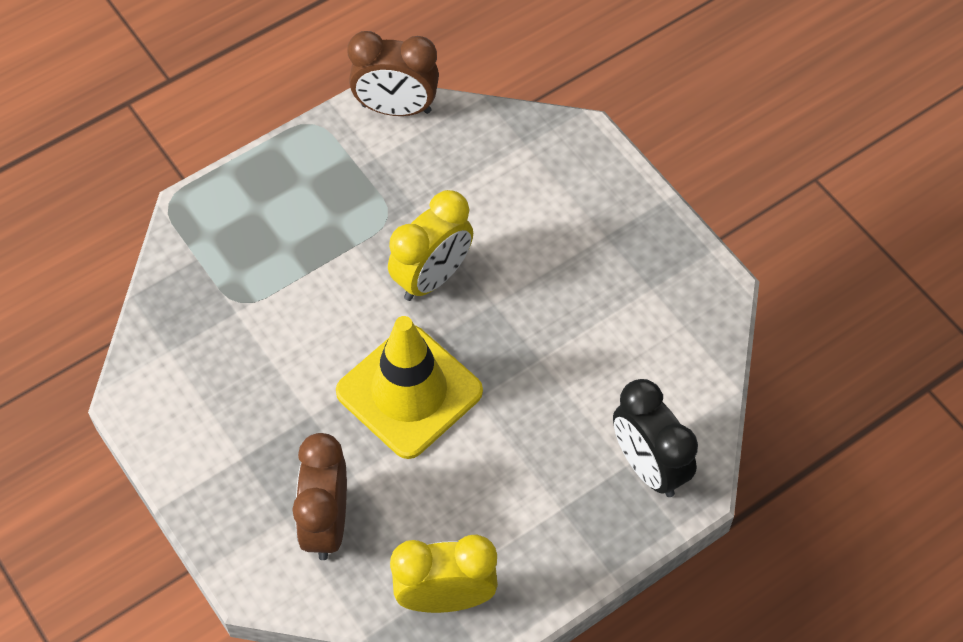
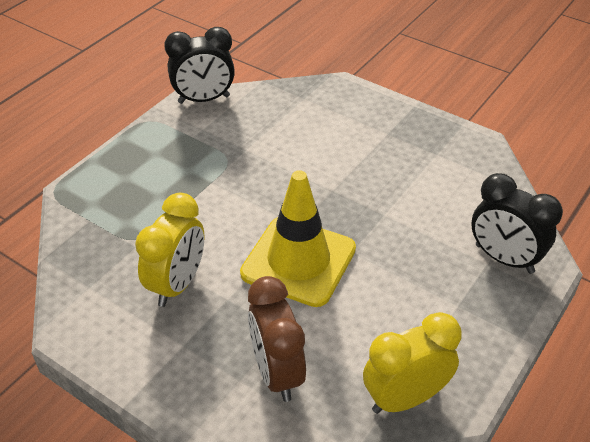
camera: 20 degrees left, 15 degrees down
brown clock [347,31,439,116] -> black clock [164,27,235,104]
yellow clock [388,190,473,301] -> yellow clock moved to [135,193,204,307]

